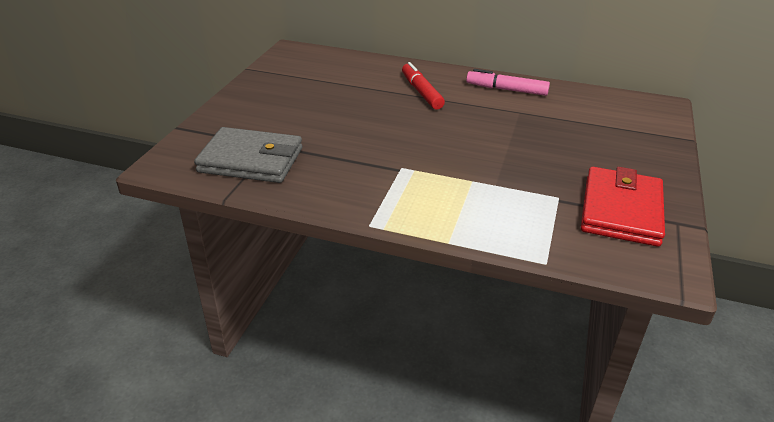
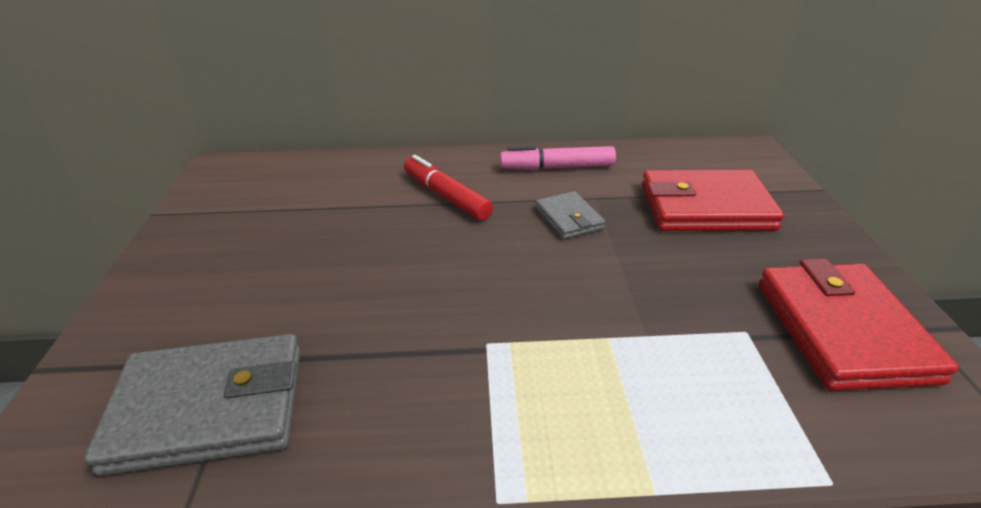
camera: 20 degrees left, 0 degrees up
none -> grey wallet [535,191,605,239]
none -> red wallet [642,170,784,231]

